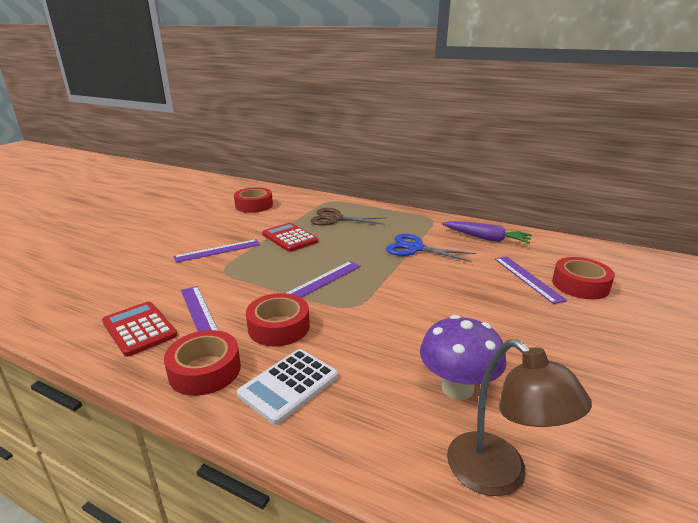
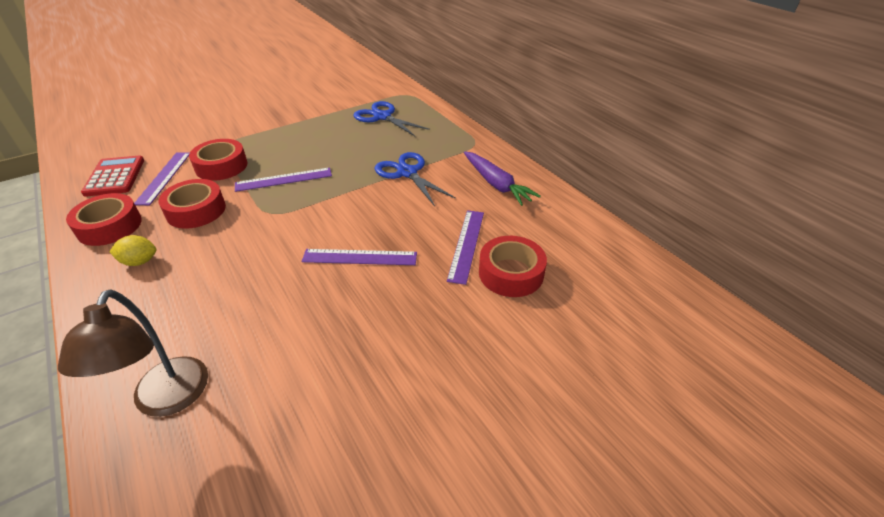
camera: 30 degrees right, 15 degrees up
purple ruler [173,239,260,263] -> purple ruler moved to [302,249,417,265]
red tape [234,187,273,213] -> red tape moved to [189,139,247,181]
white calculator [237,349,338,425] -> yellow lemon [110,235,156,266]
red calculator [262,223,318,252] -> none
brown scissors [310,208,387,226] -> blue scissors [353,101,430,136]
purple mushroom [420,315,507,400] -> none

